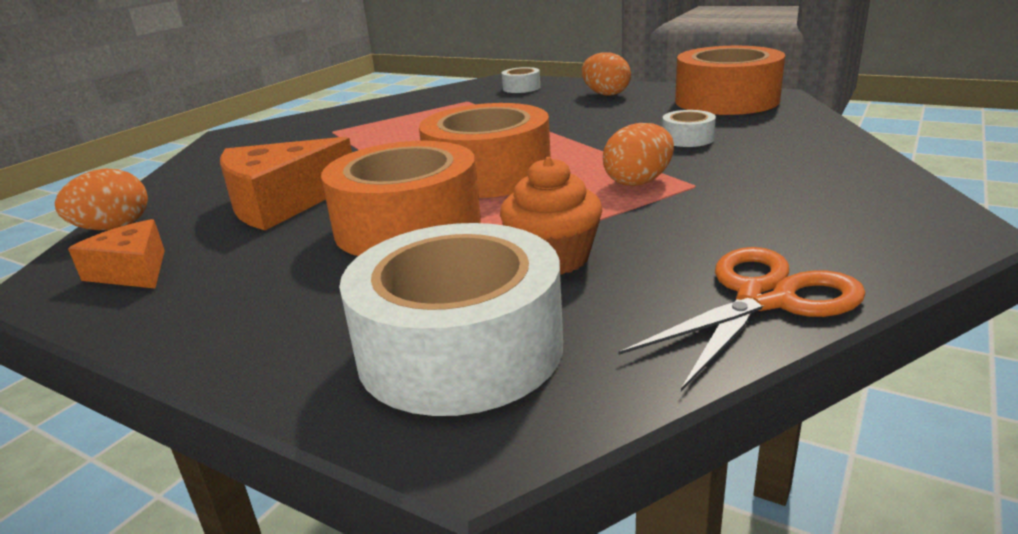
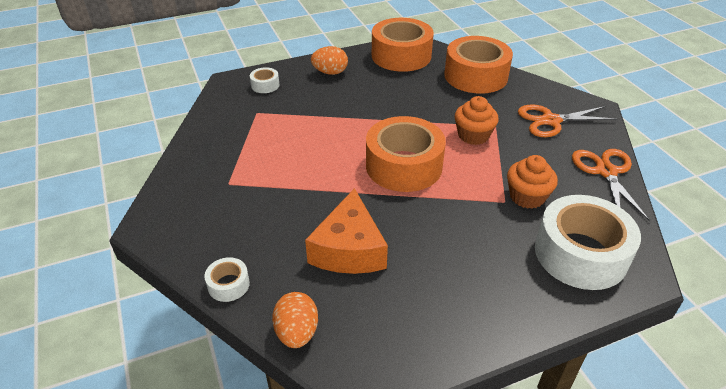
camera: 55 degrees left, 15 degrees up
orange cheese [68,219,165,289] -> none
orange tape [321,141,481,256] -> orange tape moved to [444,36,513,94]
orange egg [603,123,674,186] -> orange cupcake [455,96,499,145]
white tape [662,110,716,147] -> white tape moved to [204,257,250,302]
none -> orange scissors [518,104,617,137]

